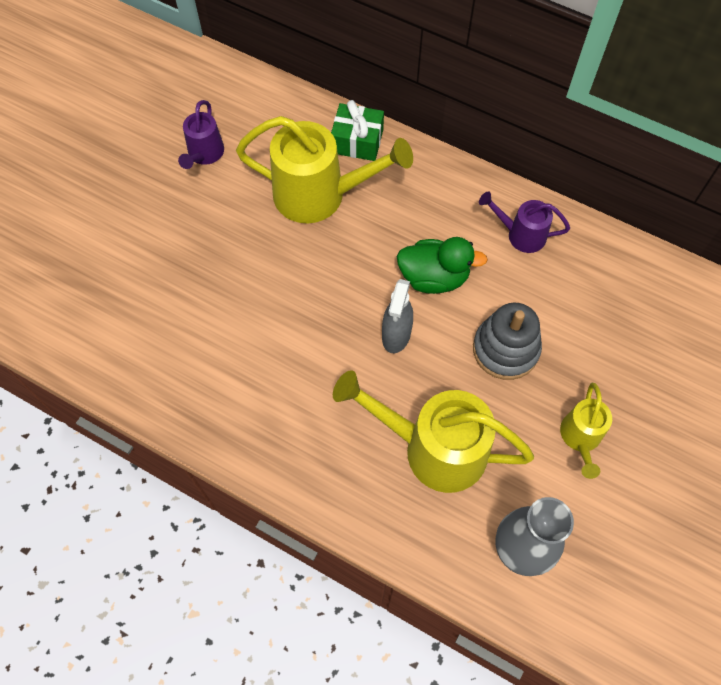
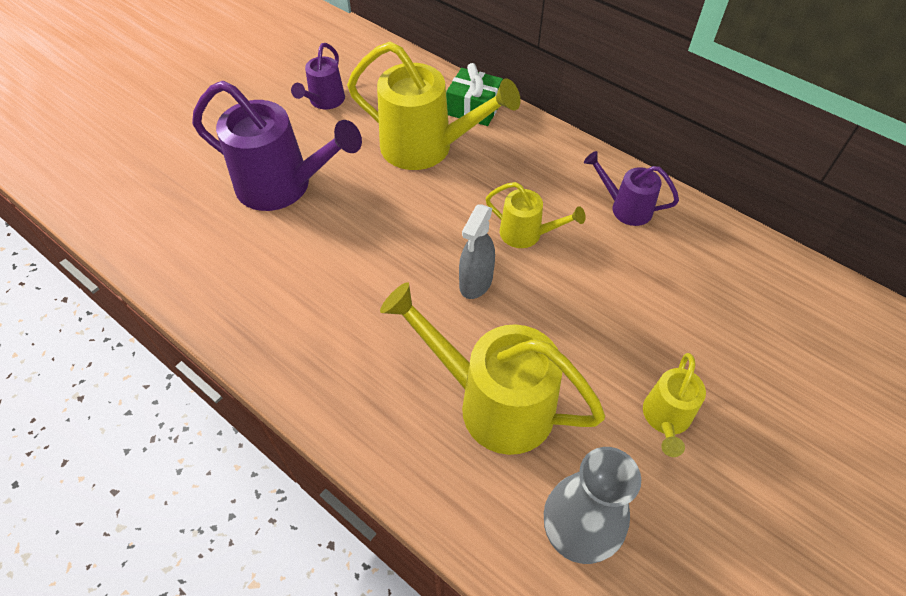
camera: 10 degrees right, 10 degrees down
green duck [397,237,488,294] -> yellow watering can [485,182,586,248]
grey stacking toy [473,303,542,380] -> none
none -> purple watering can [192,81,362,211]

